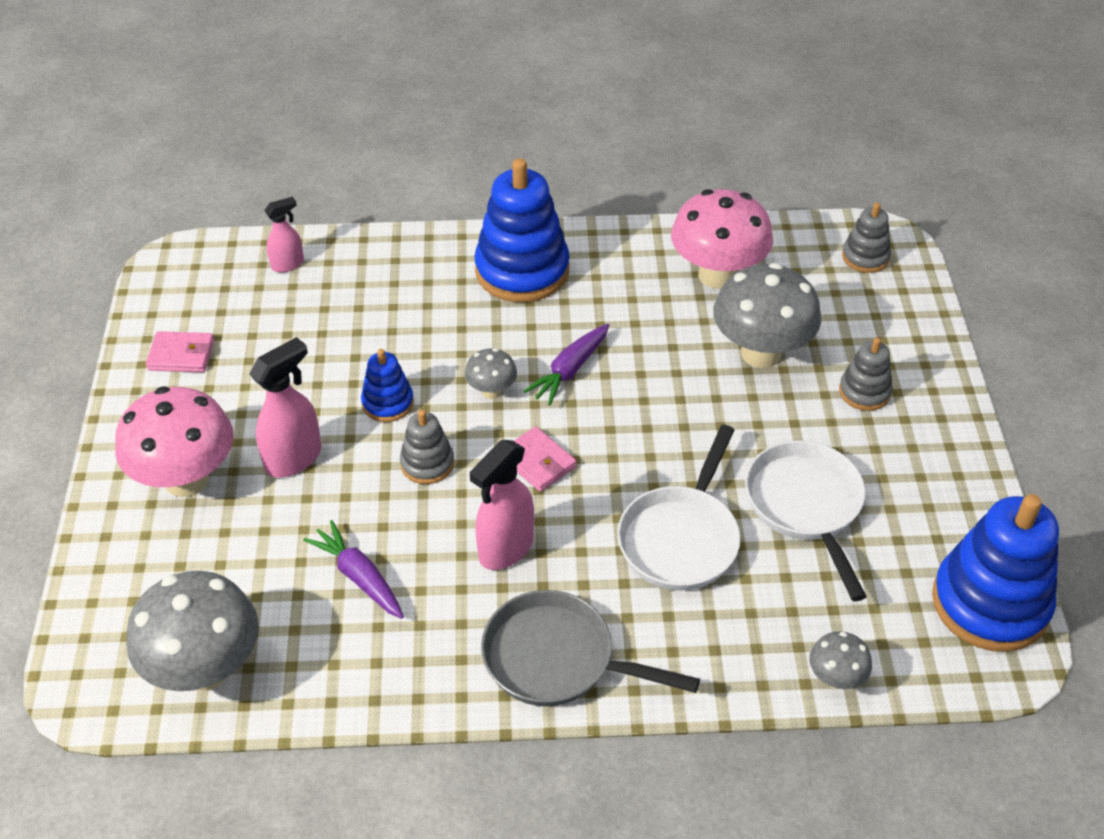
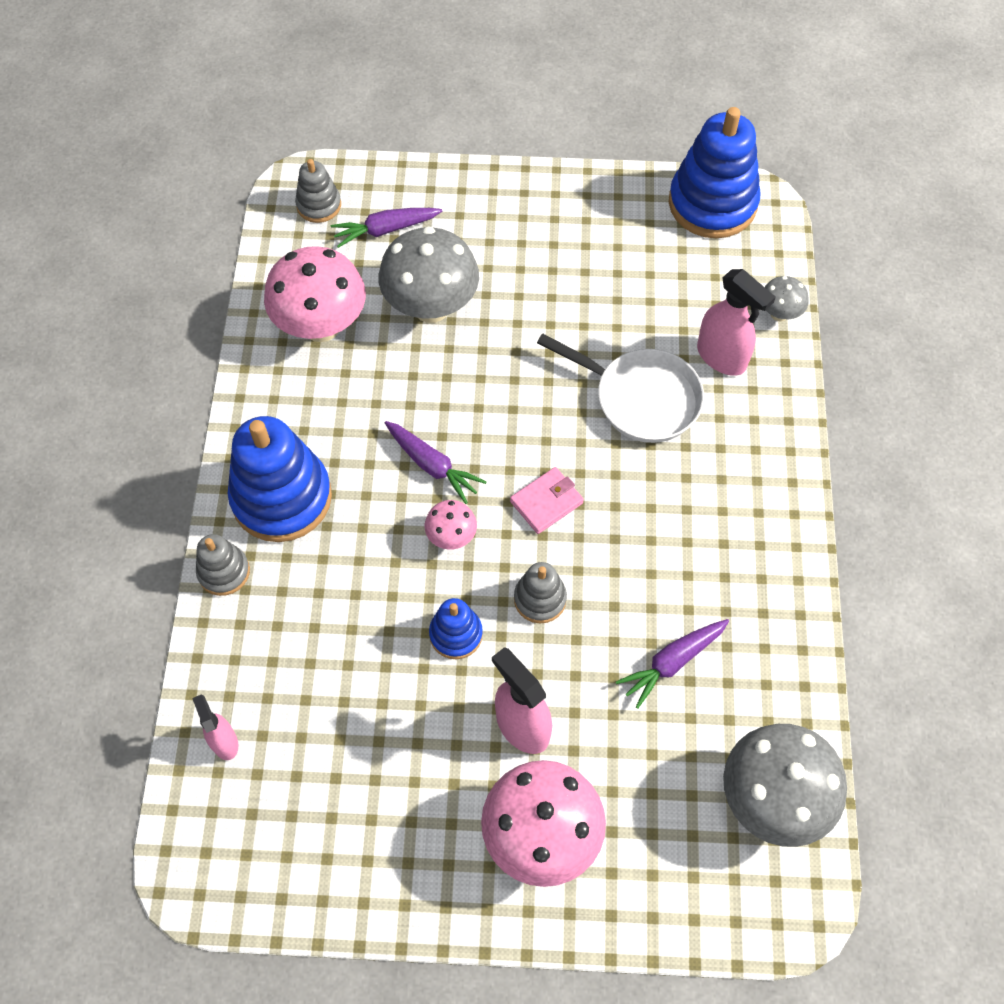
camera: 85 degrees left, 15 degrees up
pink wallet [146,331,214,372] -> none
grey mushroom [465,348,517,399] -> pink mushroom [425,500,477,550]
pink spray bottle [470,440,534,570] -> pink spray bottle moved to [697,269,776,376]
grey pan [481,590,700,706] -> none
white pan [745,440,867,601] -> none
grey stacking toy [839,338,893,411] -> grey stacking toy moved to [196,534,250,596]
none -> purple carrot [331,208,442,248]

